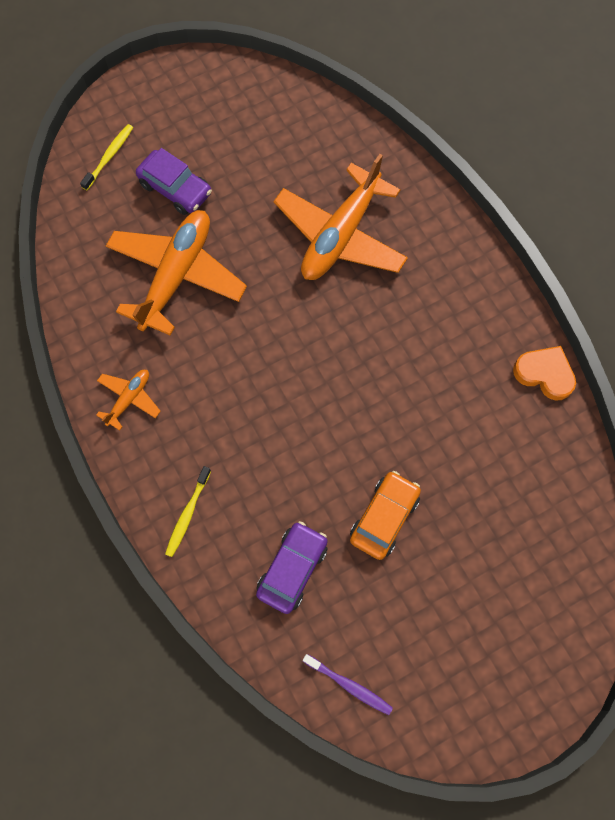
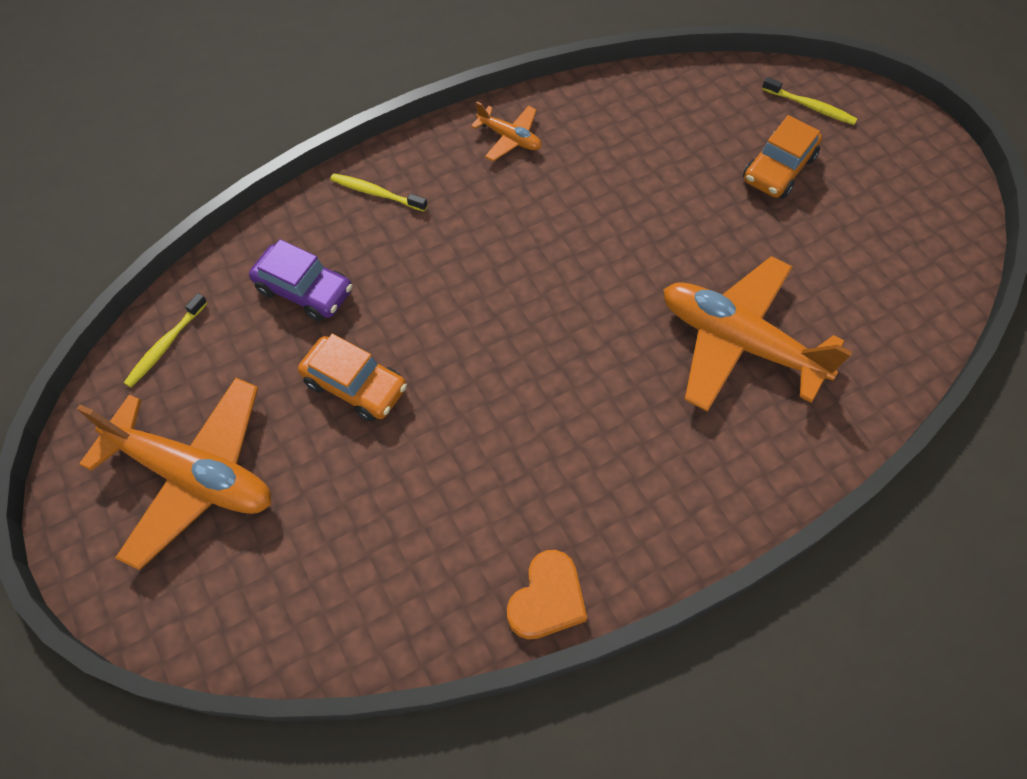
camera: 90 degrees right, 10 degrees down
orange plane [106,210,247,336] -> orange plane moved to [77,378,271,570]
purple car [136,148,212,215] -> orange car [743,115,822,199]
purple toothbrush [303,654,393,715] -> yellow toothbrush [124,293,207,387]

